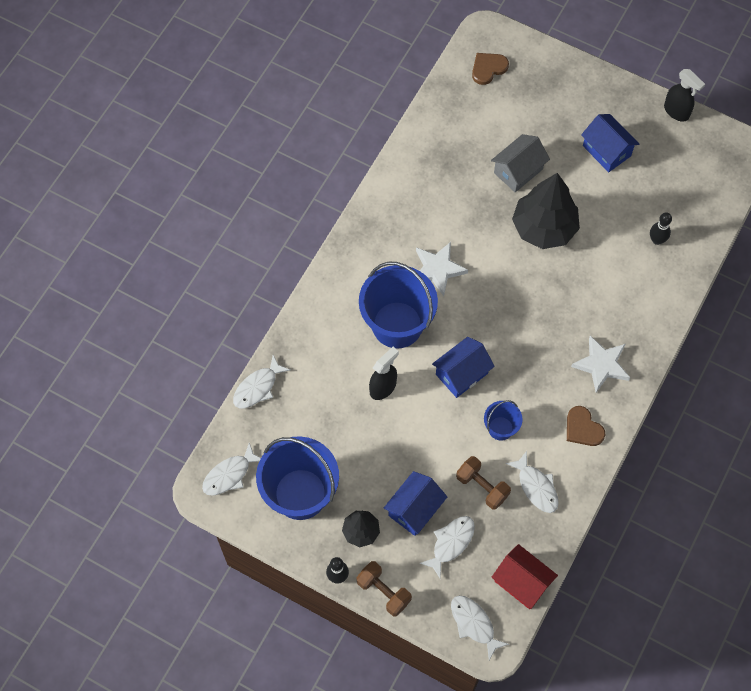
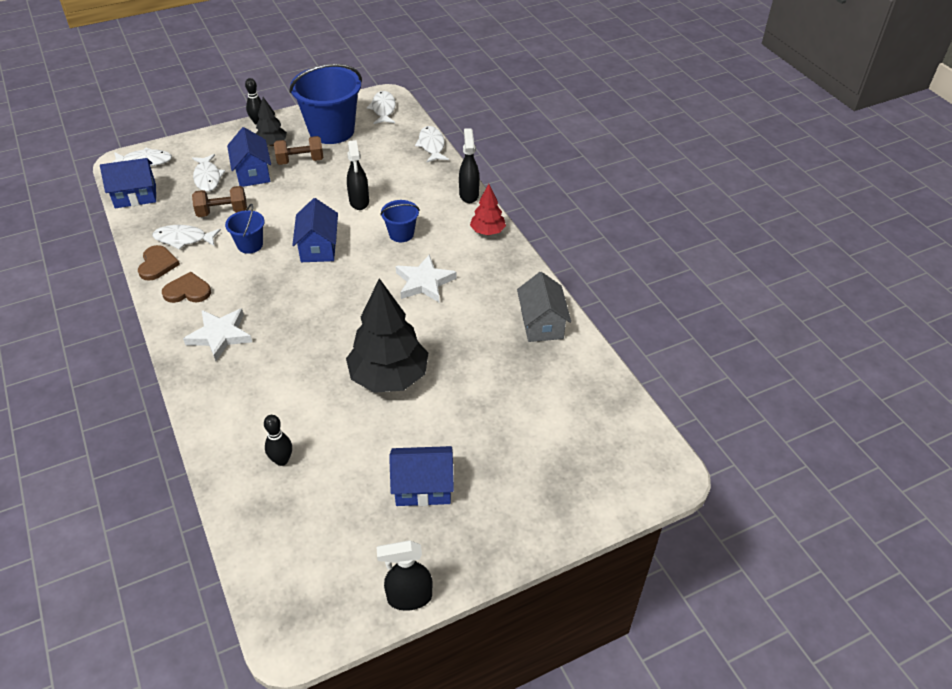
camera: 125 degrees right, 20 degrees down
brown dumbbell [356,561,412,616] -> brown dumbbell moved to [274,136,324,165]
blue bucket [359,262,438,348] -> blue bucket [380,200,420,242], size x0.48
brown heart [472,53,509,85] -> brown heart moved to [138,245,180,281]
grey house [491,134,550,192] -> grey house moved to [517,272,571,342]
red house [492,544,558,609] -> blue house [100,158,156,208]
none -> black spray bottle [459,128,480,203]
none -> red tree [470,184,506,235]

